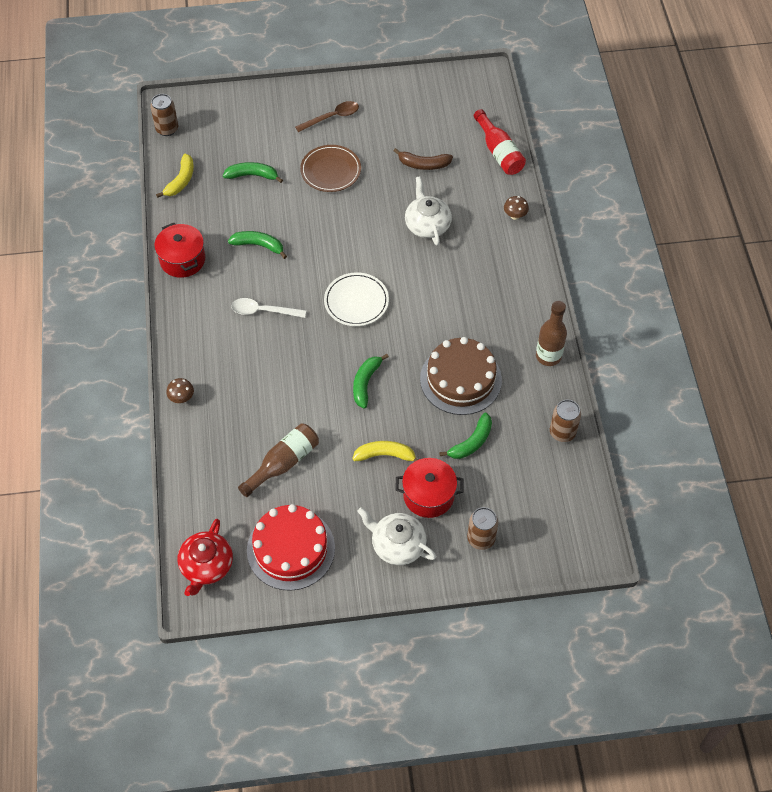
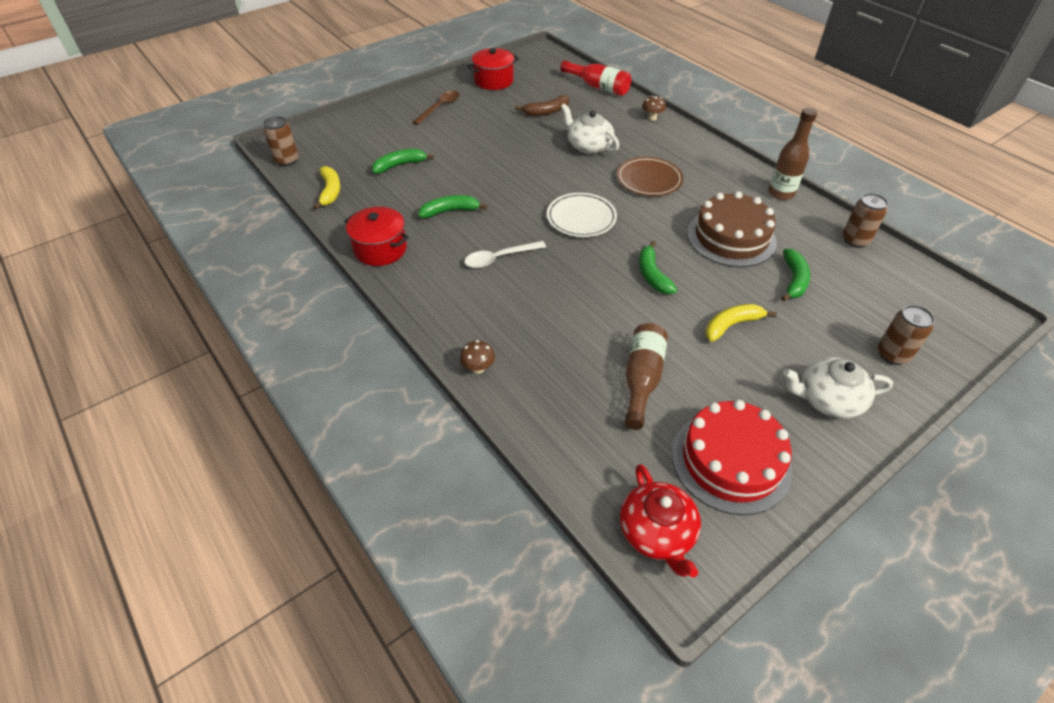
camera: 30 degrees left, 10 degrees down
brown plate [300,145,361,192] -> brown plate moved to [617,157,683,196]
red pot [395,458,464,518] -> red pot moved to [467,48,519,90]

